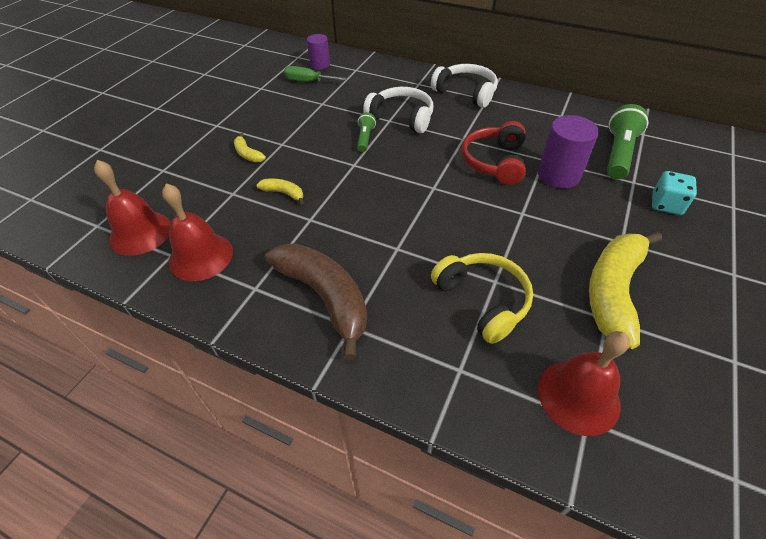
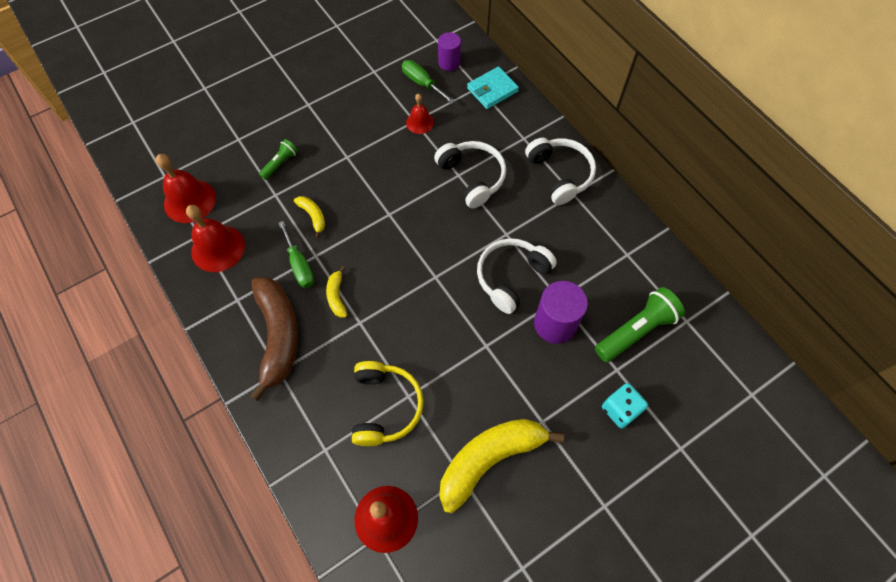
camera: 30 degrees right, 15 degrees up
yellow banana [234,133,266,163] -> yellow banana moved to [326,266,347,318]
green flashlight [357,112,376,152] -> green flashlight moved to [259,139,298,180]
red headphones [462,121,526,185] -> white headphones [477,238,557,314]
none -> green screwdriver [279,221,314,288]
none -> red bell [406,94,434,134]
none -> turquoise wallet [467,66,519,109]

